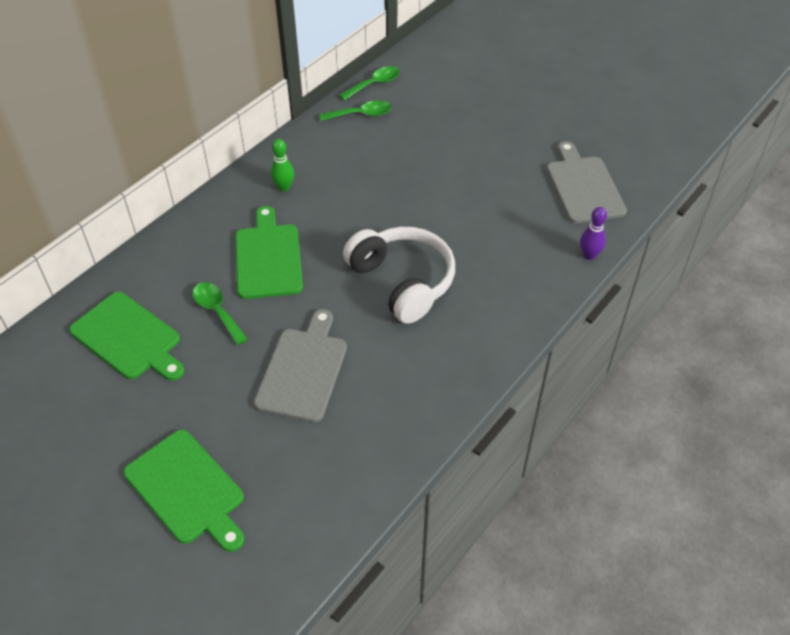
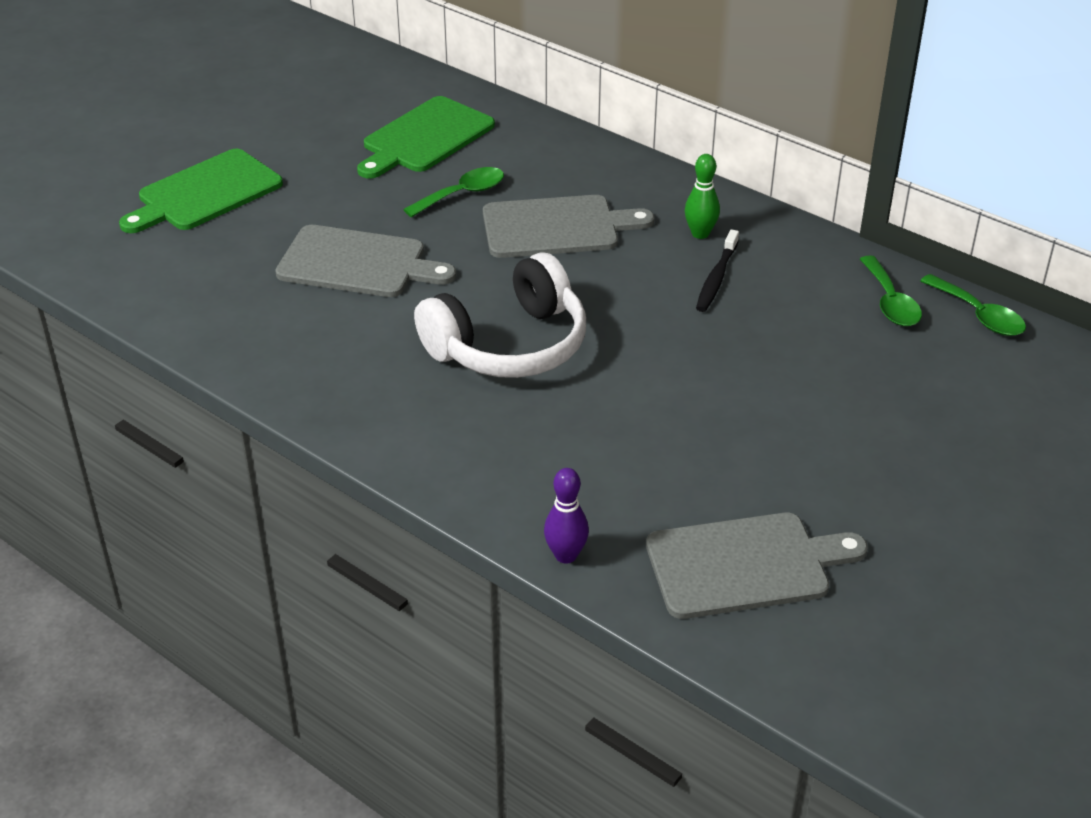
camera: 90 degrees right, 10 degrees down
green cutting board [236,206,303,299] -> grey cutting board [483,195,654,258]
none -> black toothbrush [696,229,739,312]

